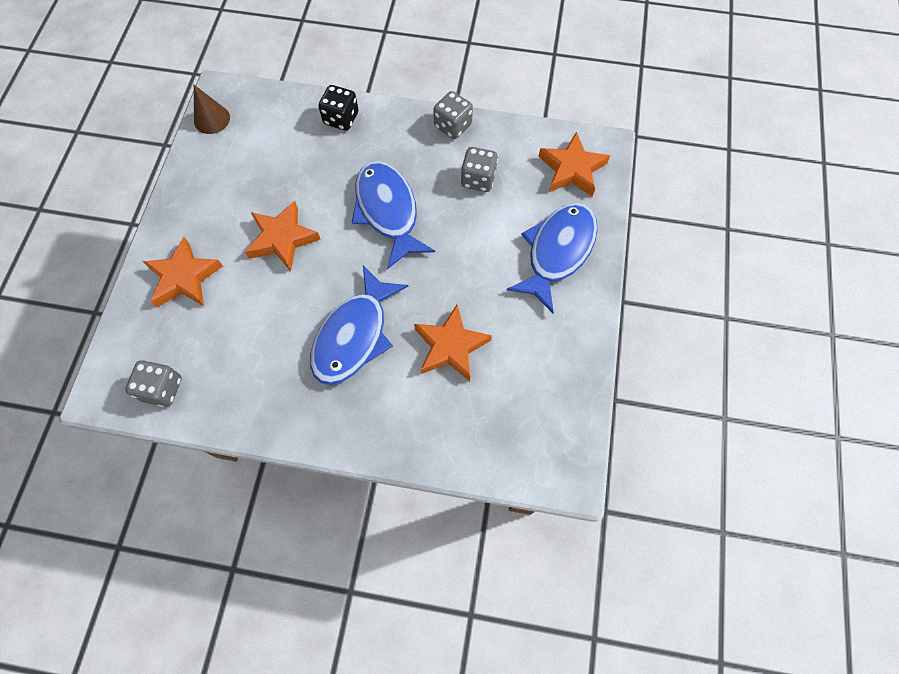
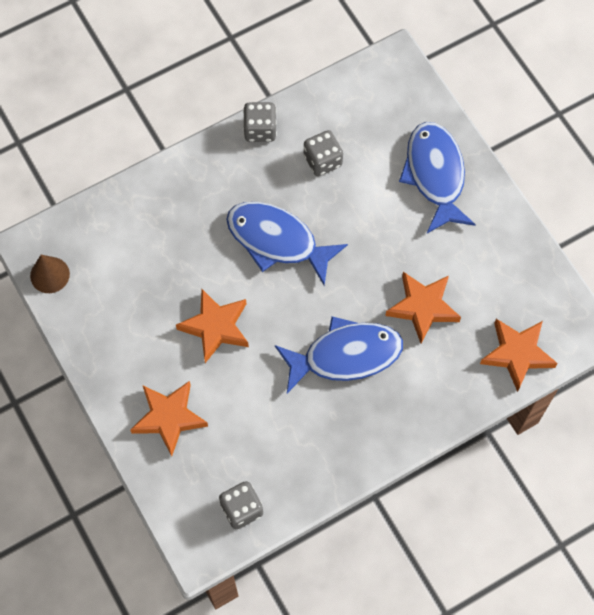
camera: 40 degrees left, 0 degrees up
blue fish [310,265,408,385] -> blue fish turned 90 degrees counterclockwise [275,316,403,393]
black dice [318,85,359,131] -> none
orange star [538,132,610,196] -> orange star moved to [480,319,558,392]

